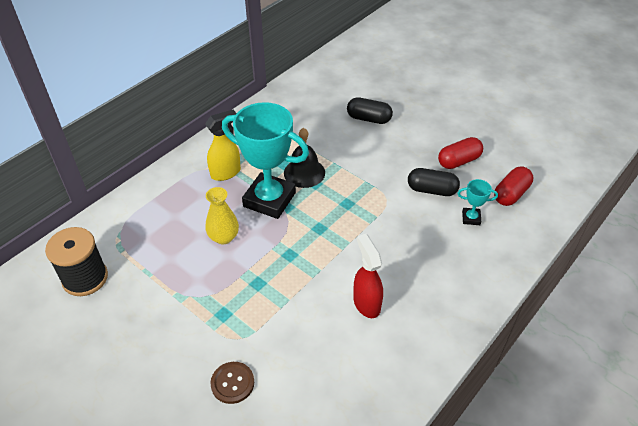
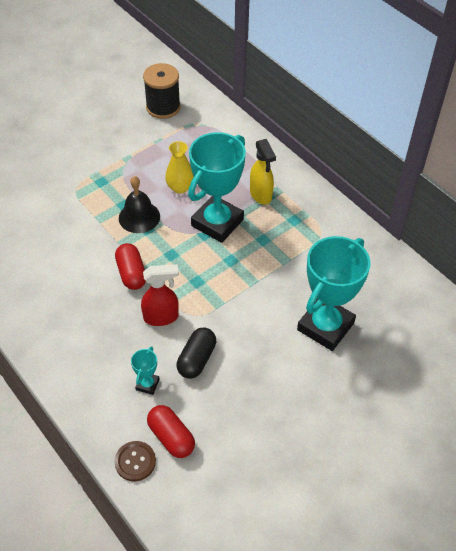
camera: 100 degrees right, 5 degrees up
brown button [211,362,254,404] -> brown button moved to [114,441,156,481]
black bell [284,128,325,188] -> black bell moved to [119,176,160,233]
black capsule [347,97,393,124] -> turquoise trophy [297,236,371,351]
red spray bottle [353,234,383,318] -> red spray bottle moved to [141,264,179,326]
red capsule [438,137,483,169] -> red capsule moved to [115,243,146,290]

